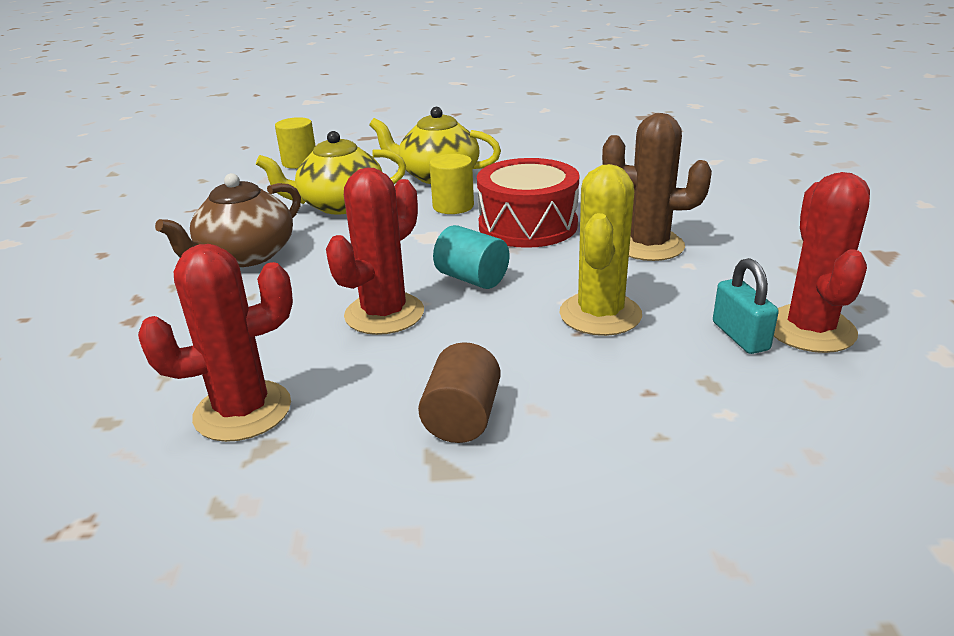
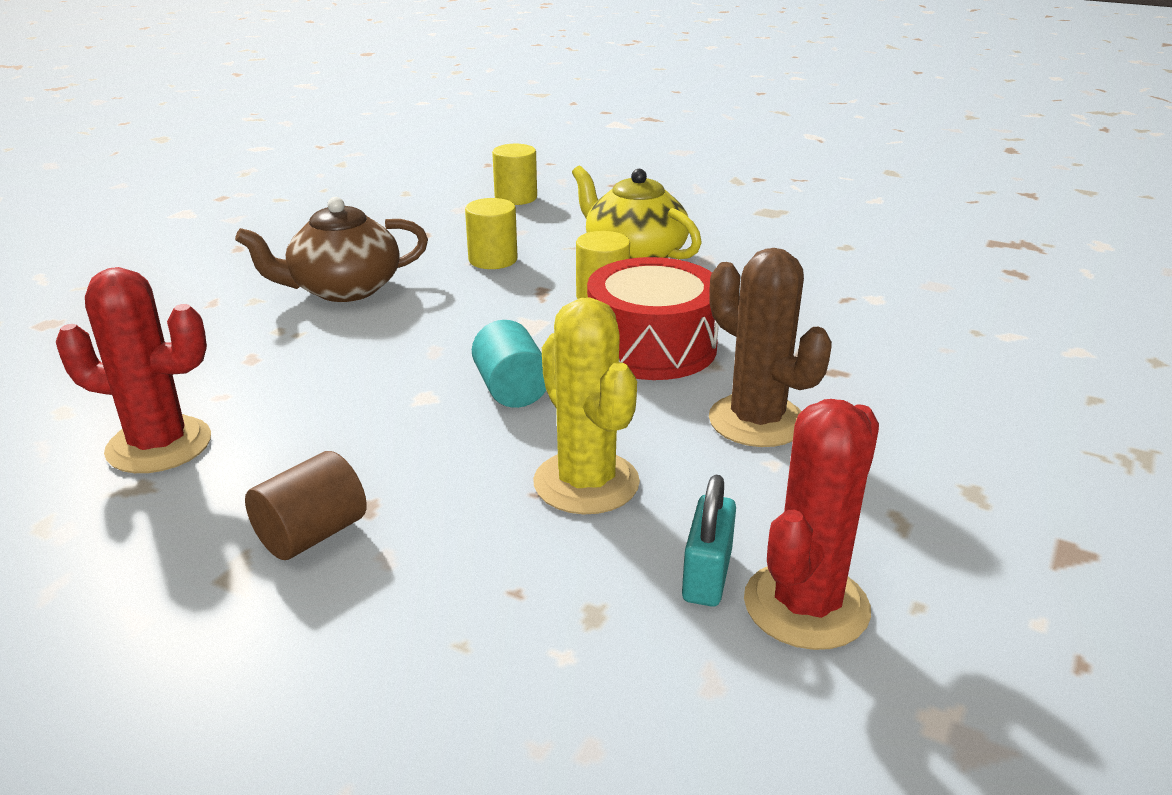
camera: 30 degrees right, 0 degrees up
yellow teapot [256,131,406,214] -> yellow cylinder [465,198,518,269]
red cactus [326,168,424,335] -> none
yellow cactus [559,164,642,336] -> yellow cactus turned 75 degrees counterclockwise [533,298,640,514]

